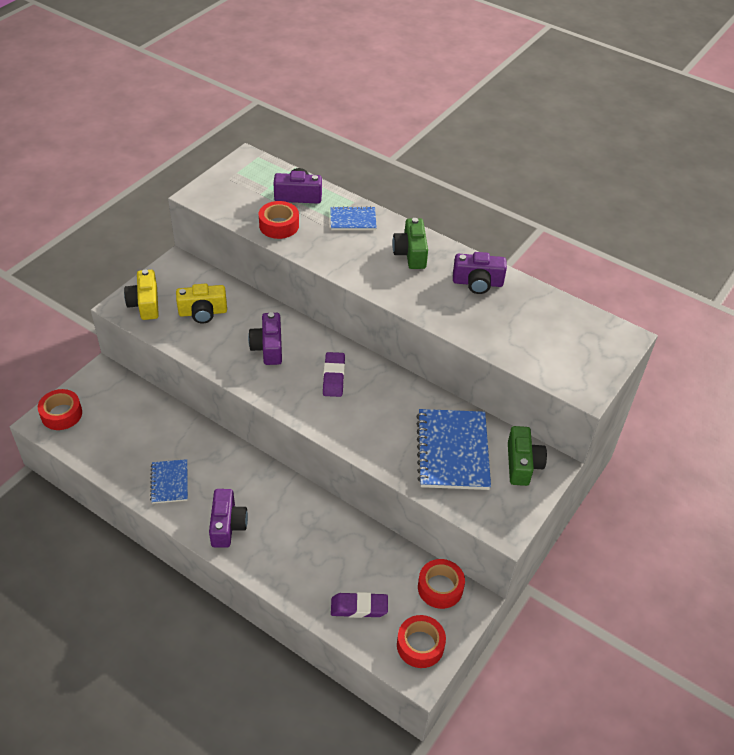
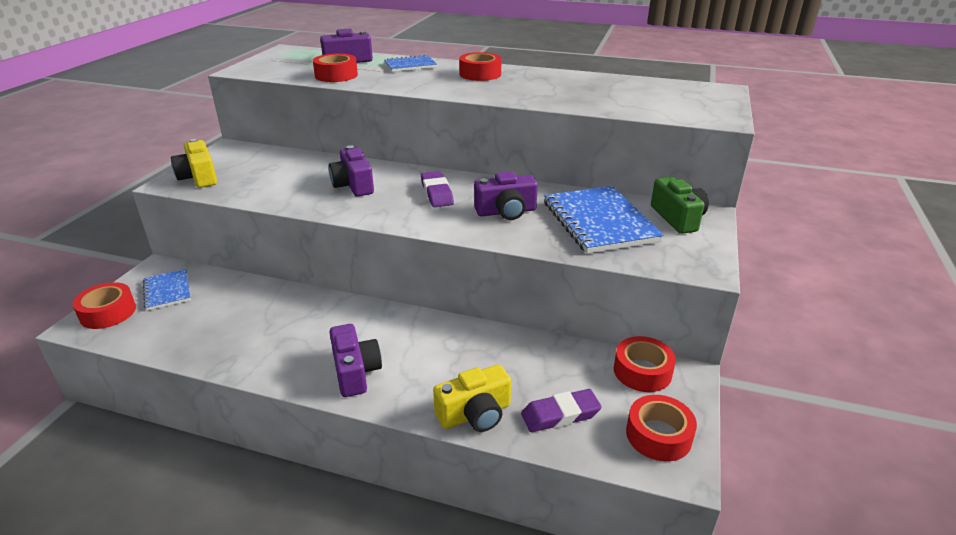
camera: 15 degrees left, 15 degrees down
blue notebook [150,459,188,504] -> blue notebook moved to [143,269,191,311]
yellow camera [176,284,227,323] -> yellow camera moved to [433,364,511,432]
green camera [392,218,428,269] -> red tape [459,52,502,81]
purple camera [453,252,507,294] -> purple camera moved to [474,171,538,220]

